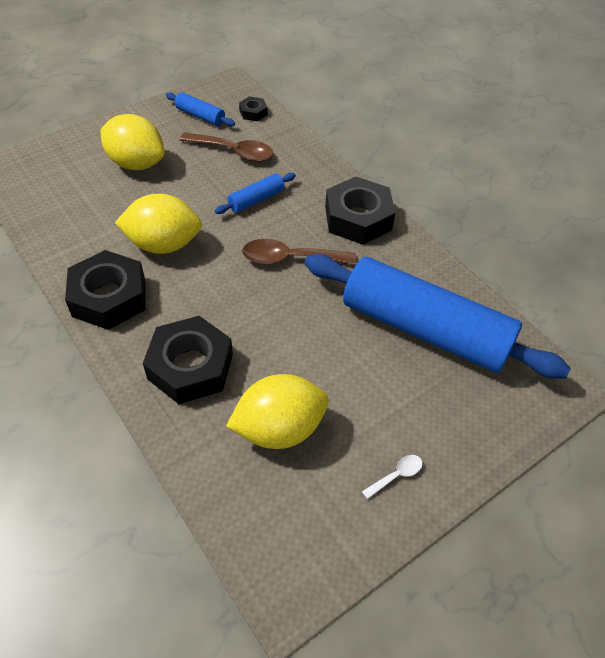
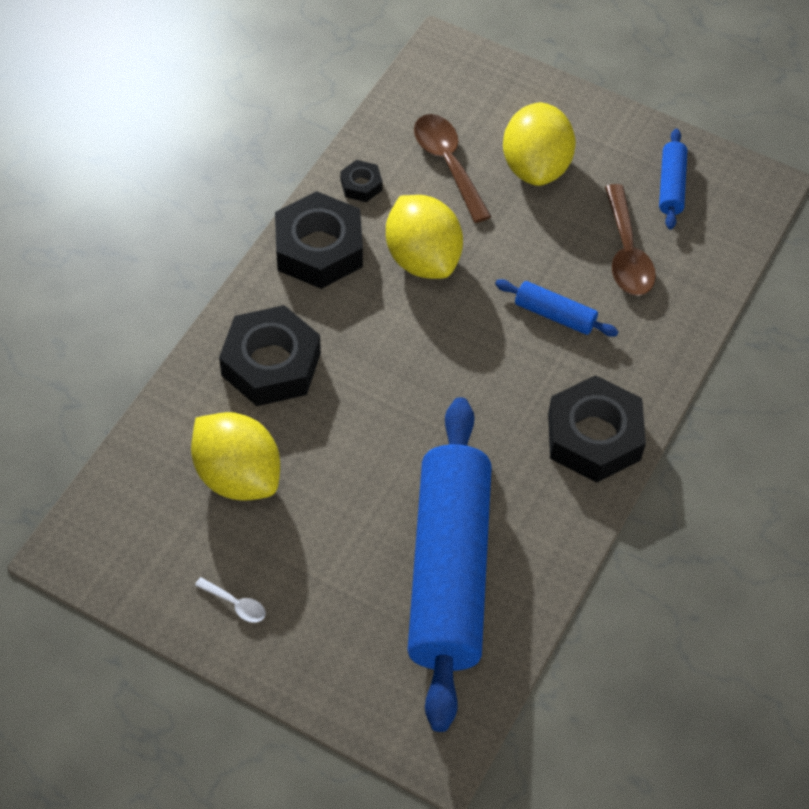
camera: 65 degrees right, 5 degrees up
black nut [239,96,268,121] -> black nut moved to [340,160,383,202]
brown spoon [242,239,356,264] -> brown spoon moved to [414,114,491,223]

